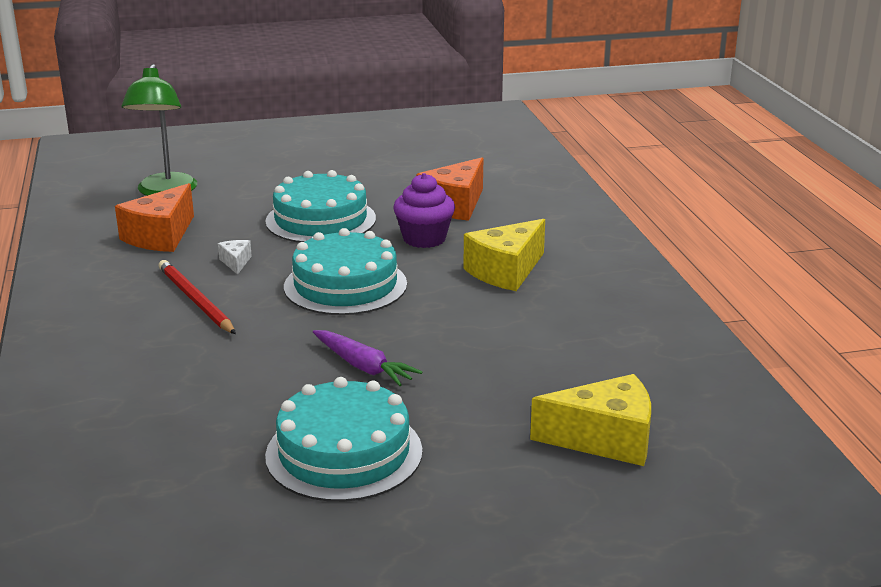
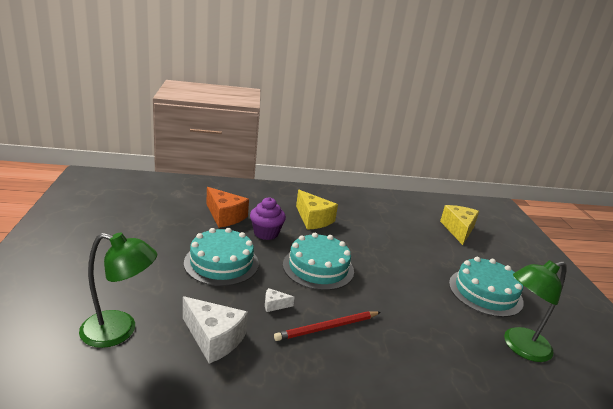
camera: 85 degrees left, 0 degrees up
orange cheese [115,183,194,252] -> white cheese [183,296,248,364]
purple carrot [313,330,423,386] -> none
none -> green lamp [504,260,567,362]

